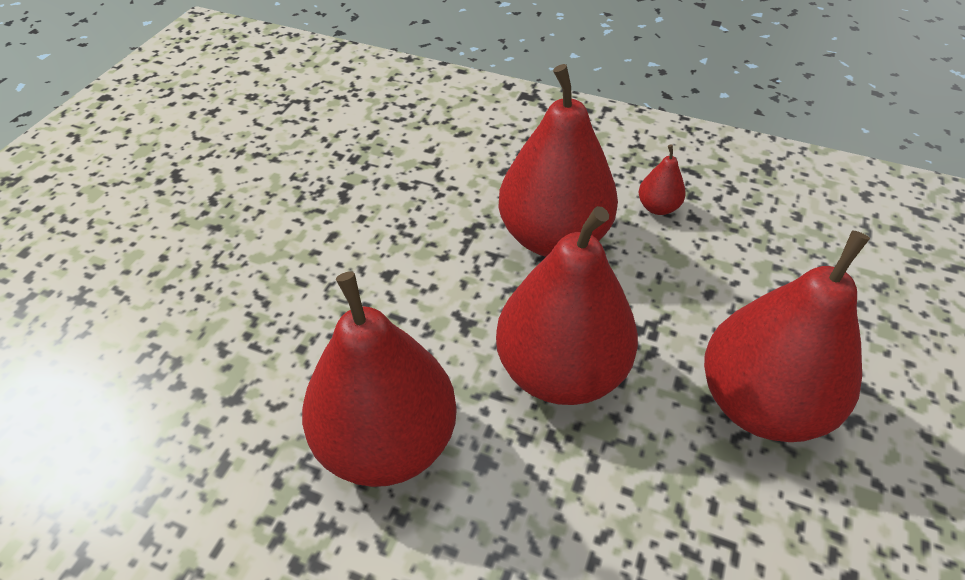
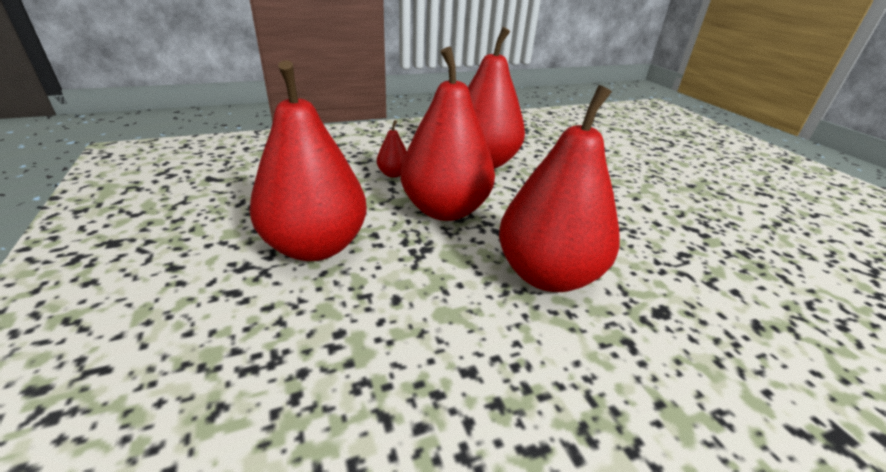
camera: 135 degrees right, 15 degrees down
red pear [639,144,686,215] -> red pear moved to [377,120,407,177]

